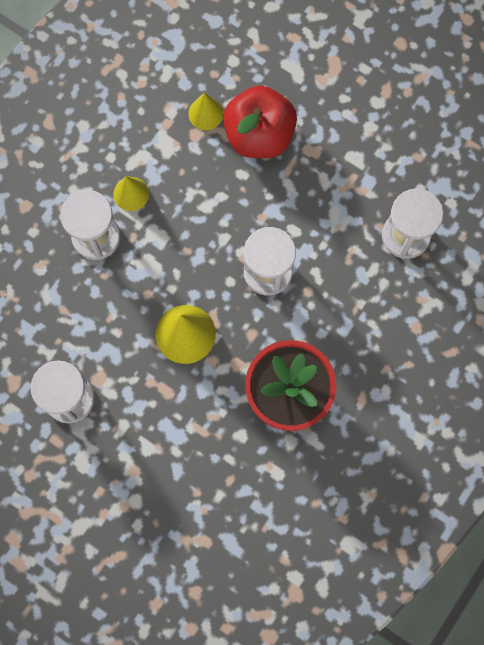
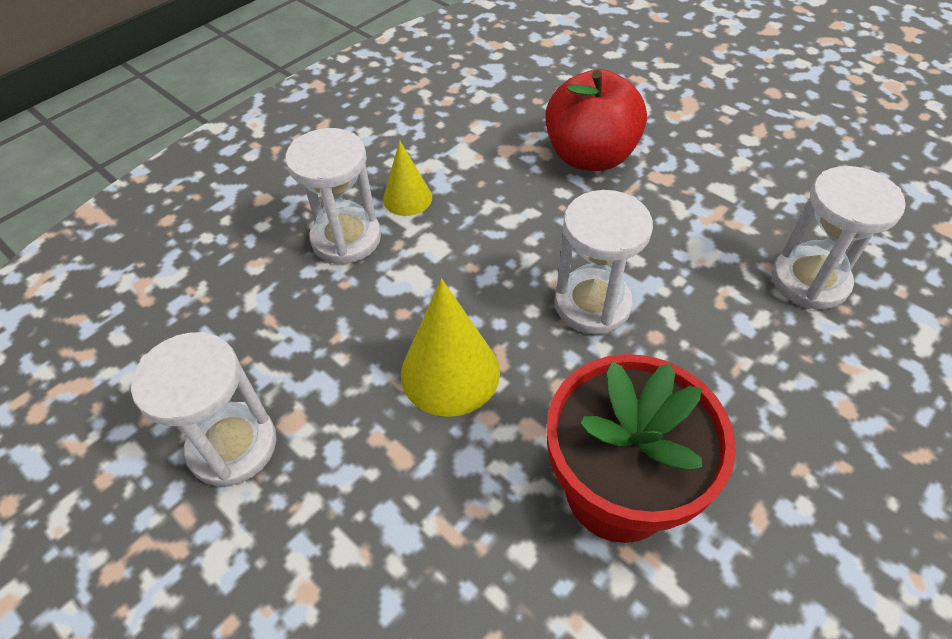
camera: 10 degrees right, 25 degrees down
yellow cone [188,93,223,130] -> none

